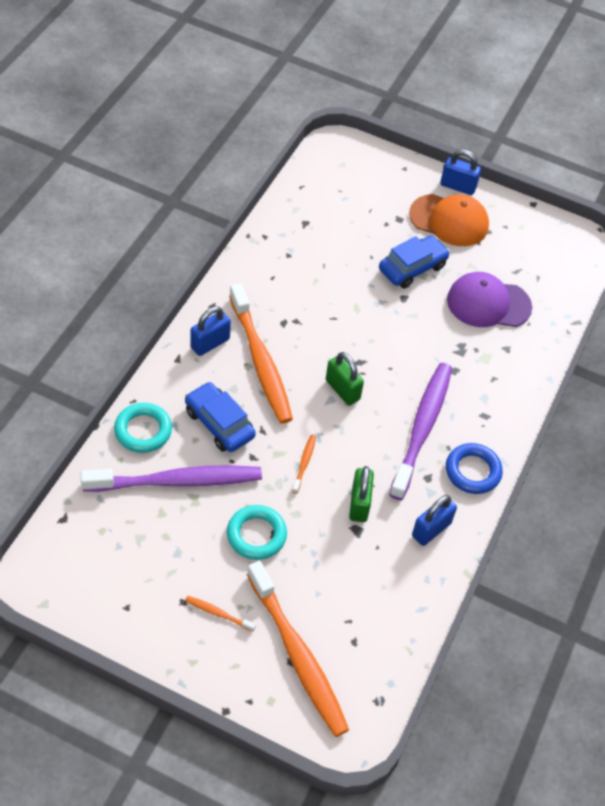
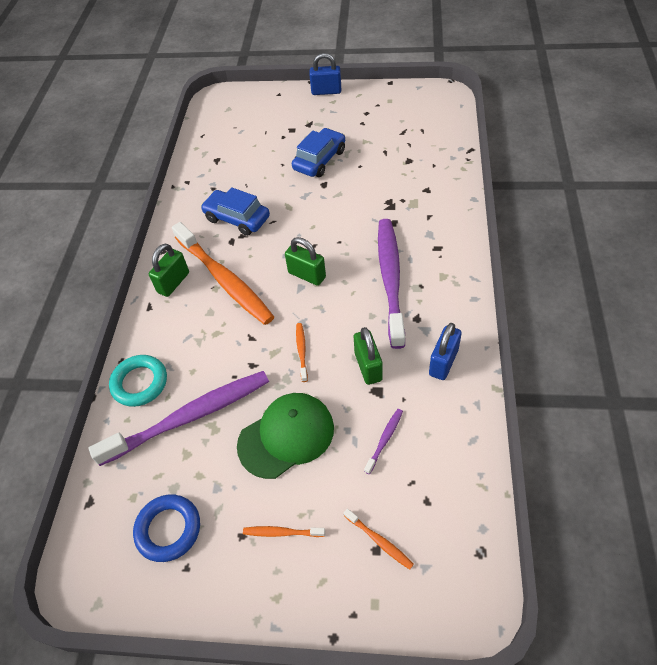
camera: 10 degrees left, 0 degrees up
blue car [185,382,256,452] -> blue car moved to [201,187,270,236]
blue padlock [191,307,231,356] -> green padlock [149,243,189,297]
turquoise ring [227,505,287,560] -> green cap [237,393,334,479]
orange toothbrush [247,561,349,737] -> orange toothbrush [344,508,414,570], size x0.40
orange cap [409,194,489,246] -> none
blue ring [446,443,503,494] -> blue ring moved to [133,494,200,562]
purple cap [447,272,532,327] -> none
none -> purple toothbrush [364,409,403,474]

